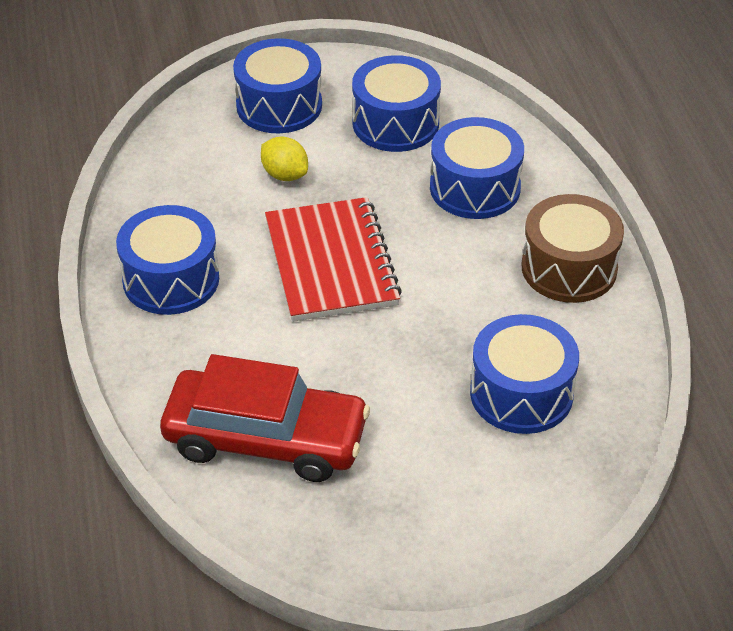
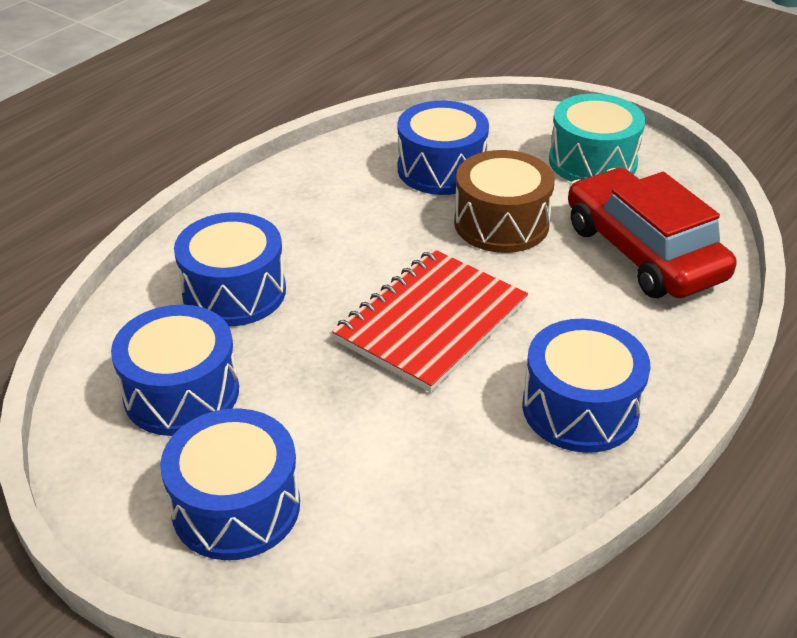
camera: 130 degrees left, 5 degrees down
yellow lemon [261,137,308,181] -> none
brown drum [522,194,624,303] -> brown drum moved to [454,150,555,253]
none -> turquoise drum [549,94,645,182]

